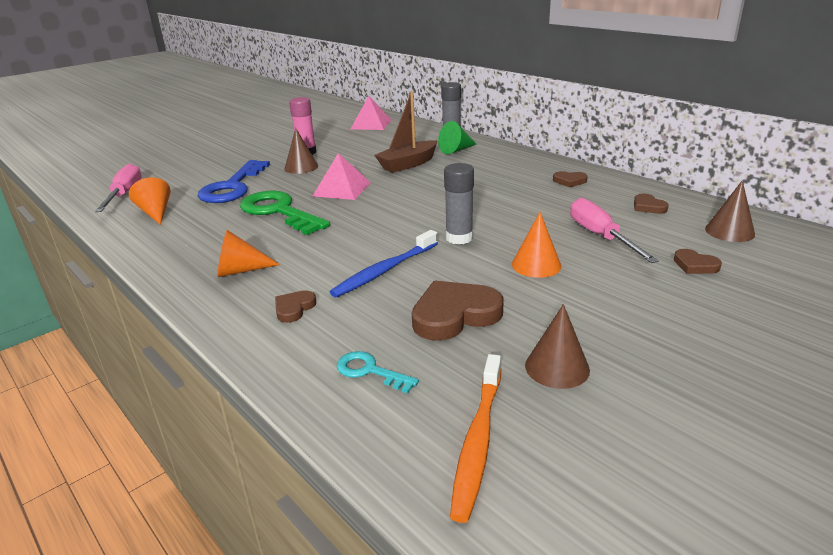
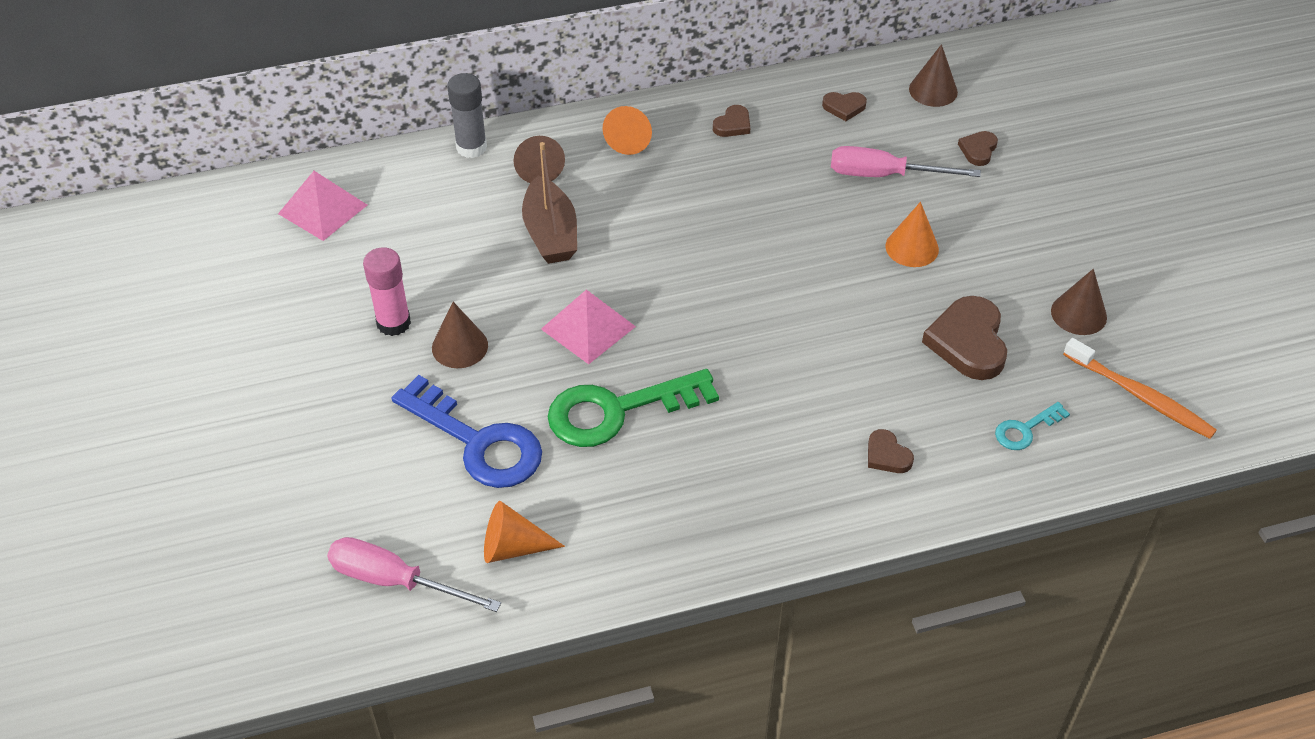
camera: 65 degrees left, 20 degrees up
orange cone [217,230,280,277] -> orange cone moved to [602,106,652,155]
blue toothbrush [330,230,438,297] -> none
green cone [438,121,477,154] -> brown cone [514,136,565,183]
grey glue stick [444,163,474,245] -> none
brown heart [674,249,722,274] -> brown heart turned 135 degrees clockwise [958,131,998,166]

